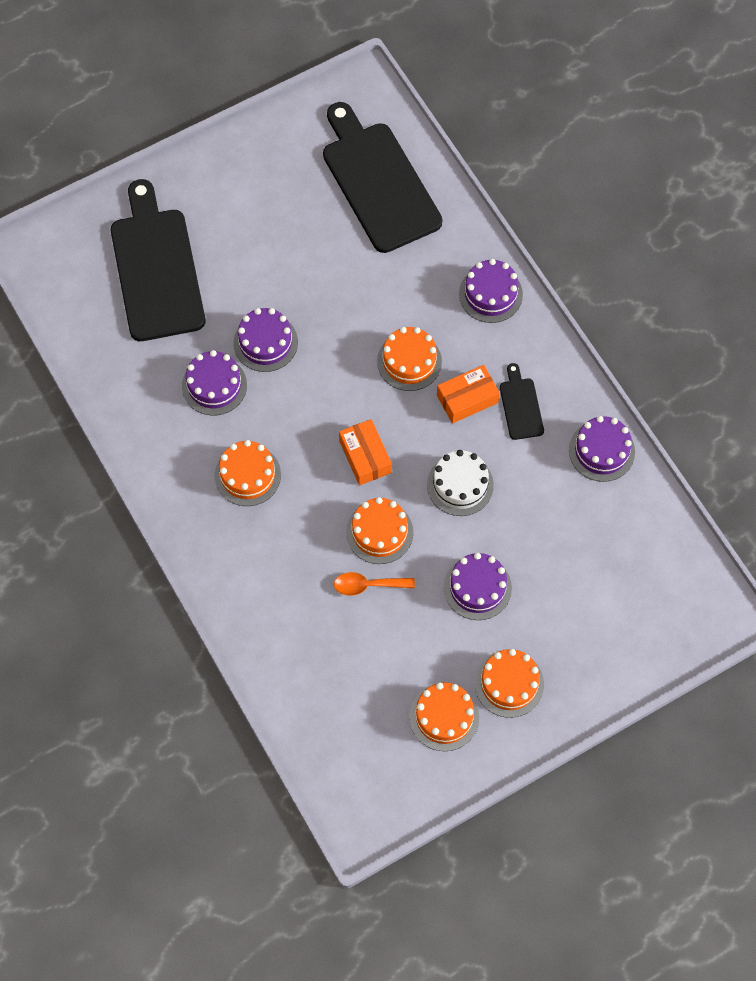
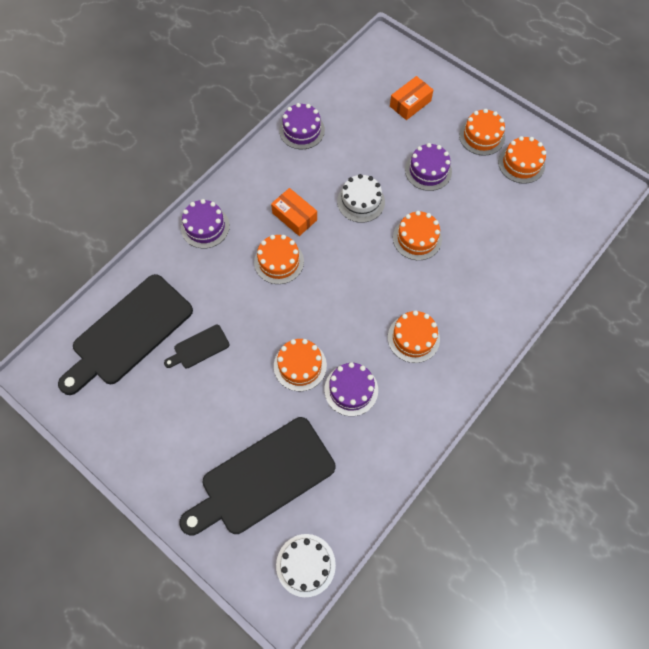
camera: 110 degrees left, 0 degrees up
purple cake [234,308,298,372] -> orange cake [274,339,327,391]
orange spoon [334,572,415,596] -> none
orange box [339,419,392,485] -> orange box moved to [390,76,433,120]
black cutting board [500,363,544,440] -> black cutting board moved to [164,325,230,368]
none -> white cake [276,534,336,597]

